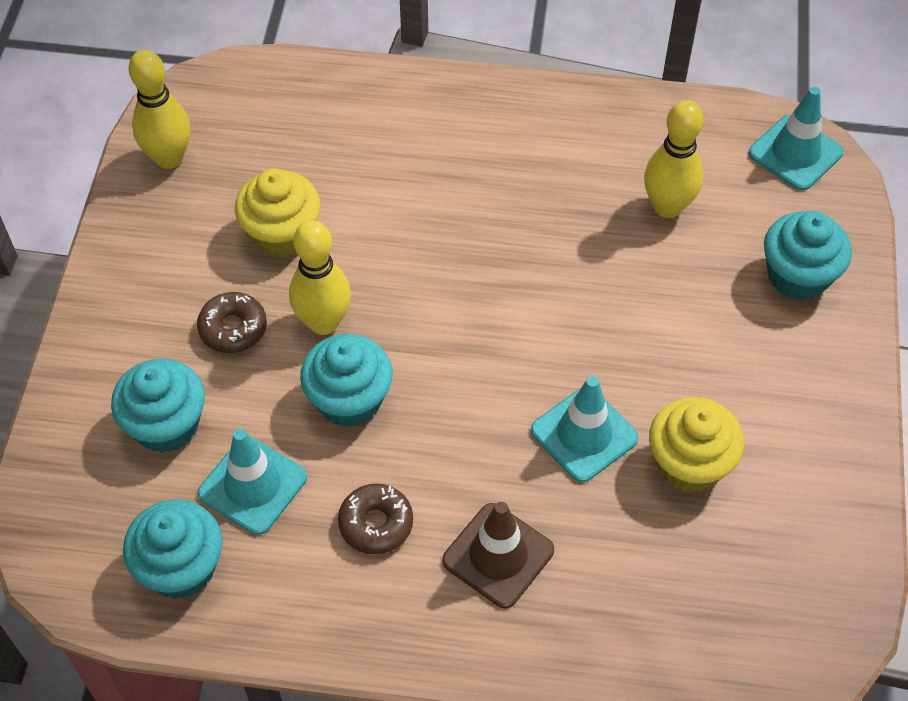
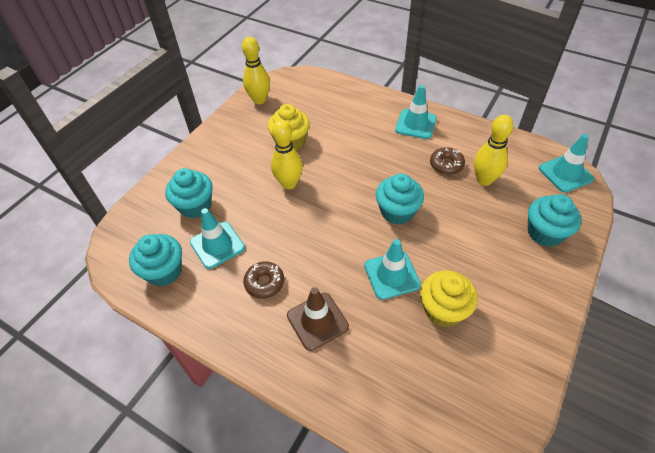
camera: 25 degrees right, 5 degrees down
brown donut [197,292,267,353] -> brown donut moved to [430,147,465,175]
turquoise cupcake [300,334,392,427] -> turquoise cupcake moved to [376,173,424,225]
none -> turquoise traffic cone [395,85,437,139]

